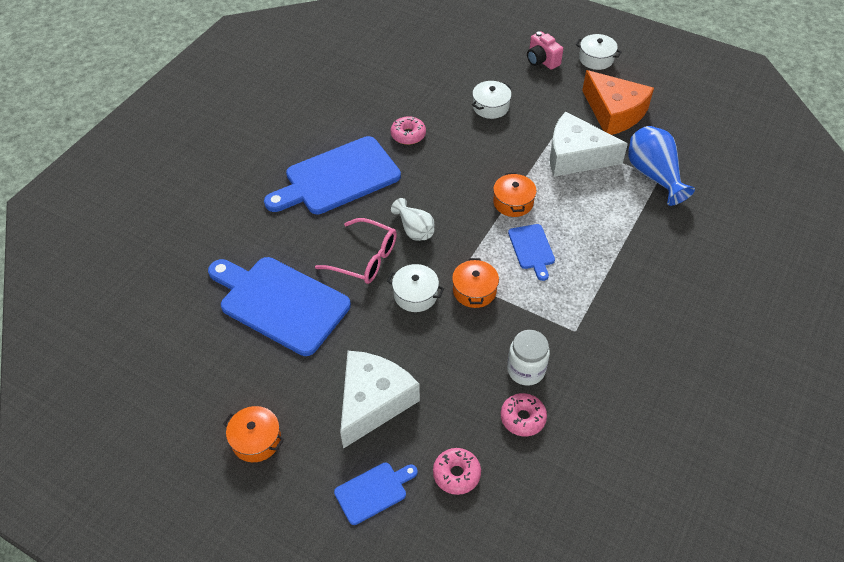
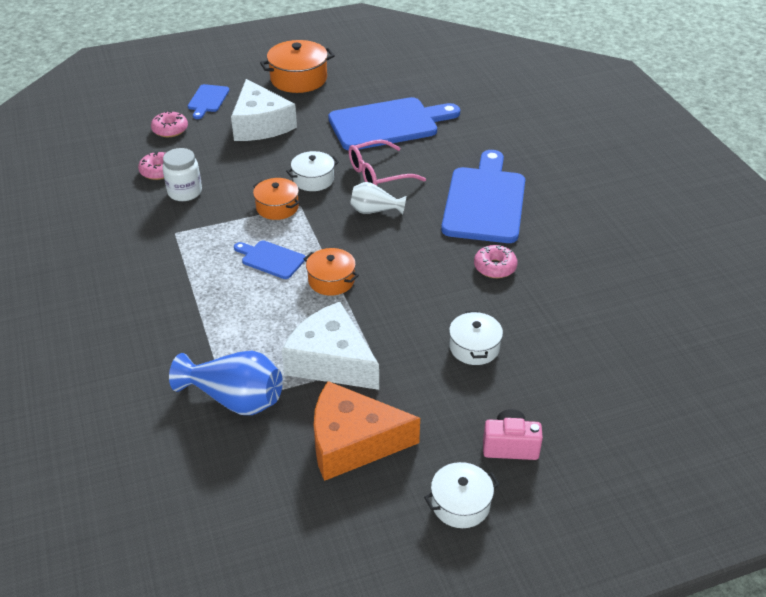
camera: 130 degrees right, 10 degrees down
orange pot [223,406,284,462] -> orange pot [260,40,335,93], size x1.59
white cheese [550,112,628,177] -> white cheese turned 105 degrees counterclockwise [282,302,379,390]

